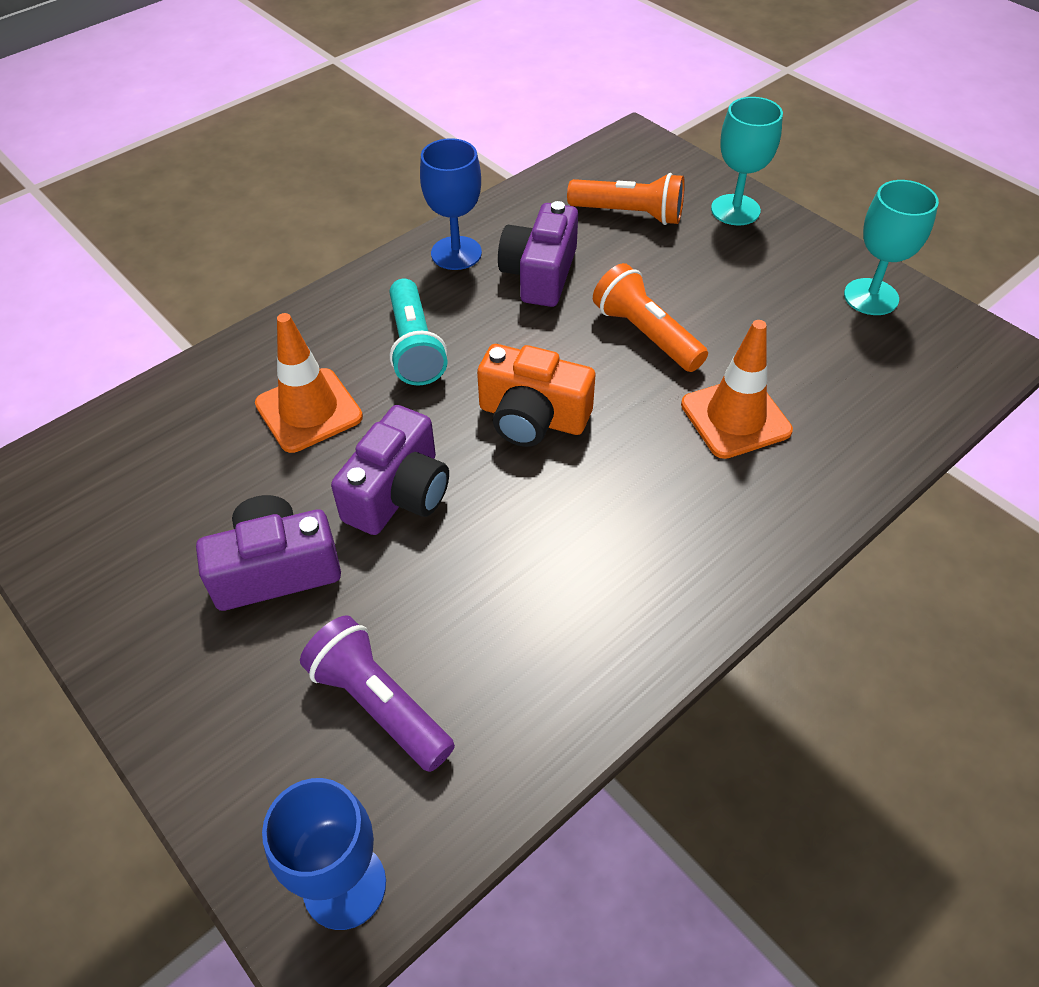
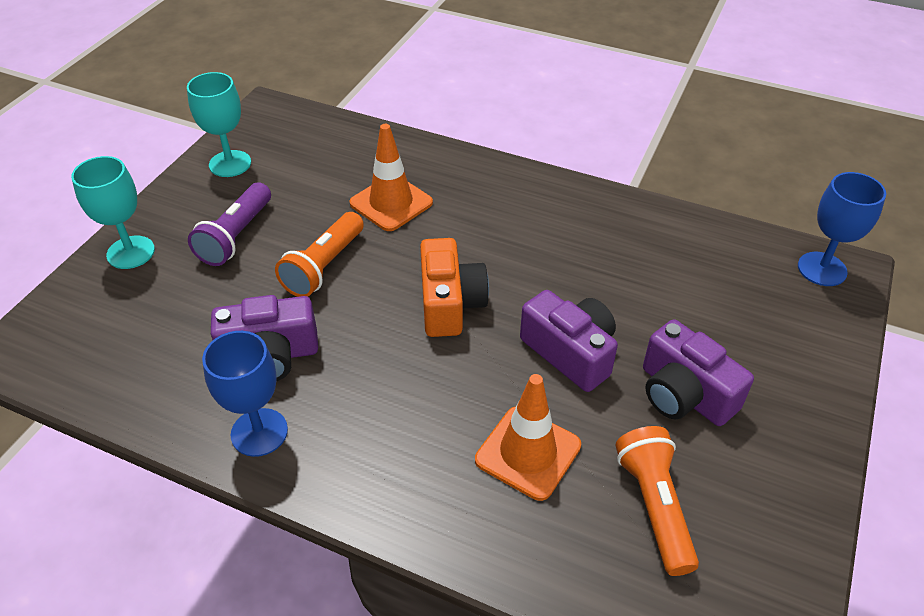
camera: 115 degrees left, 5 degrees down
purple flashlight [300,615,455,772] -> purple flashlight moved to [188,182,271,266]
purple camera [331,405,449,535] -> purple camera turned 45 degrees clockwise [520,290,618,392]
turquoise flashlight [390,279,447,386] -> none
orange flashlight [567,173,685,225] -> orange flashlight moved to [615,426,699,576]

